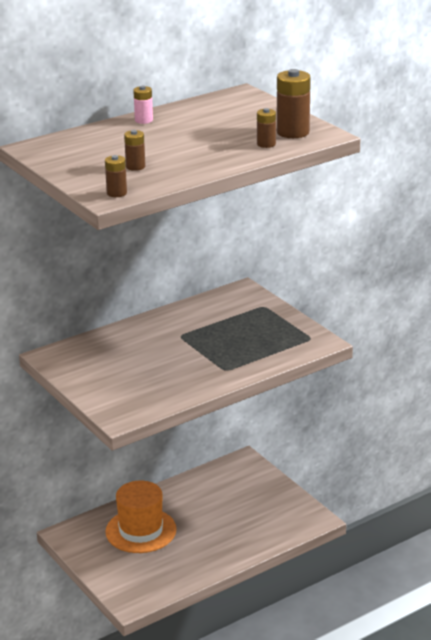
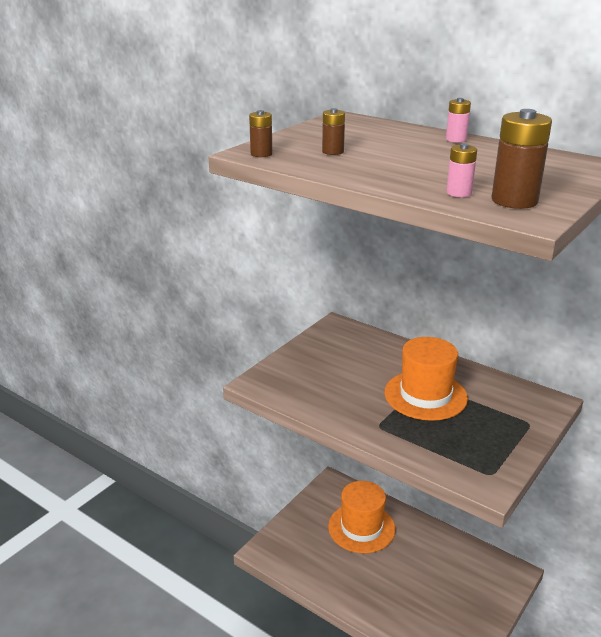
camera: 70 degrees right, 0 degrees up
brown battery [257,108,276,148] -> pink battery [447,143,477,197]
none -> orange hat [384,337,468,421]

